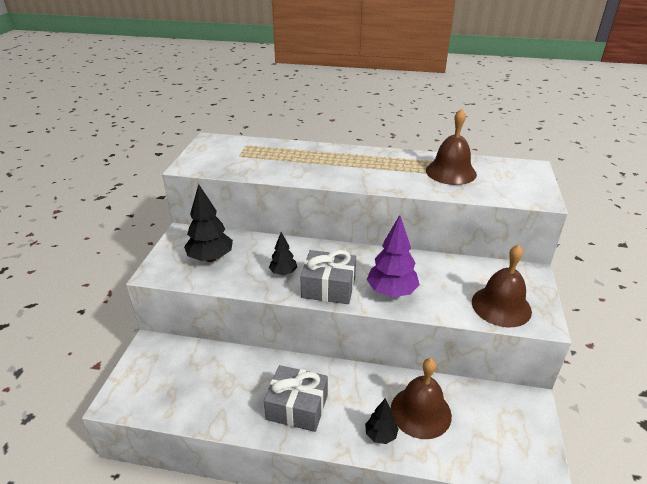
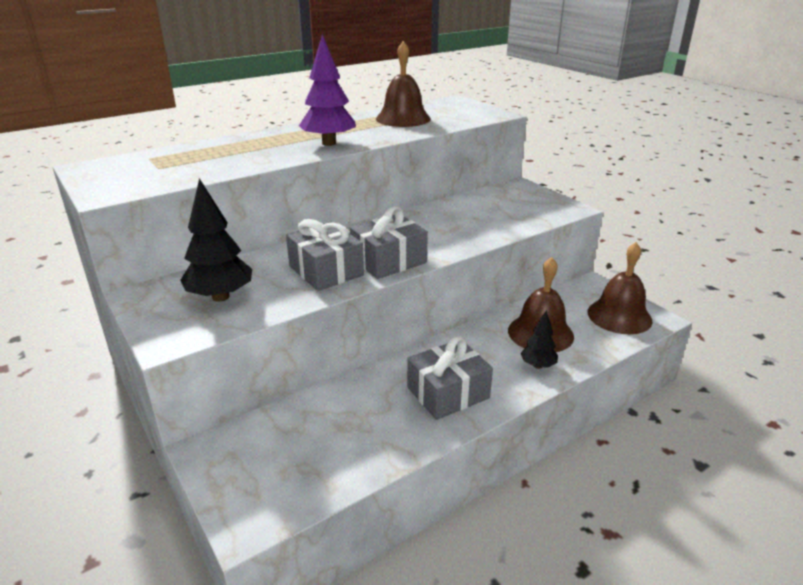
camera: 45 degrees left, 5 degrees down
black tree [269,232,297,275] -> grey gift [286,219,364,291]
purple tree [367,215,420,297] -> purple tree moved to [299,34,356,146]
brown bell [472,244,532,327] -> brown bell moved to [587,242,653,334]

